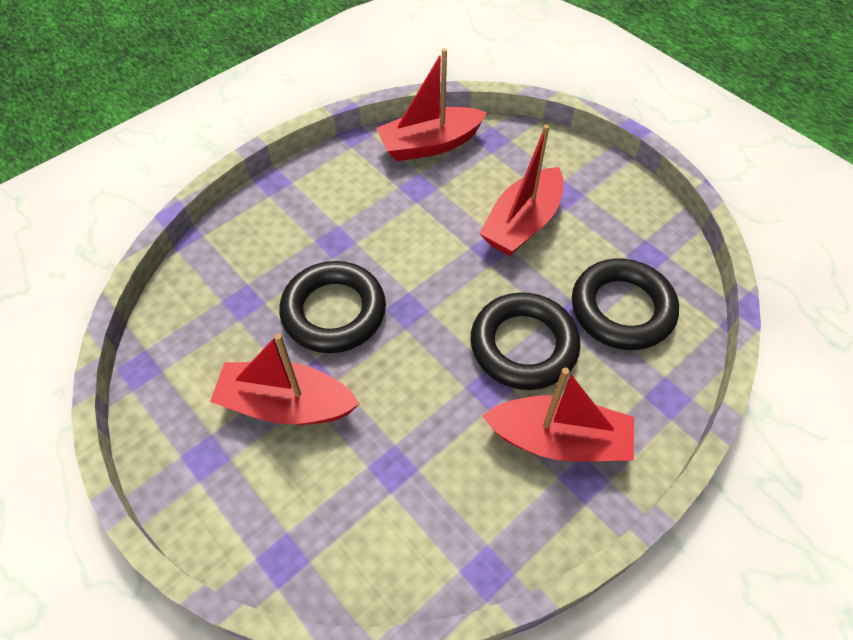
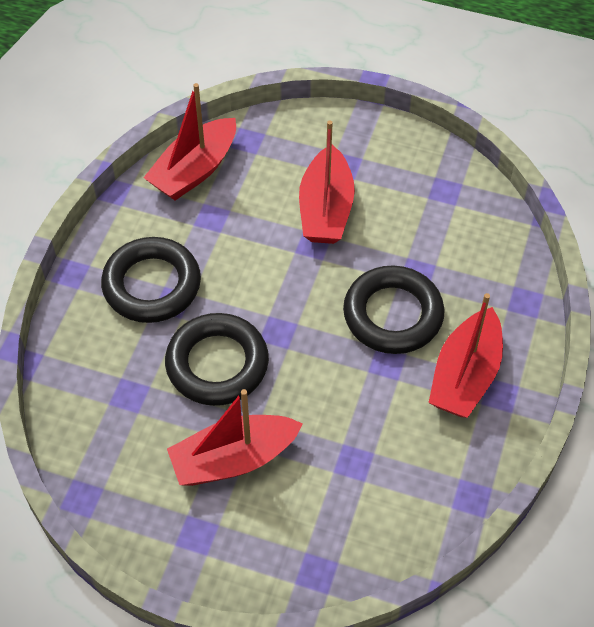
camera: 30 degrees left, 0 degrees up
red boat [482,368,634,462] -> red boat turned 135 degrees clockwise [428,293,503,418]
black ring [572,258,679,350] -> black ring moved to [101,237,201,323]

